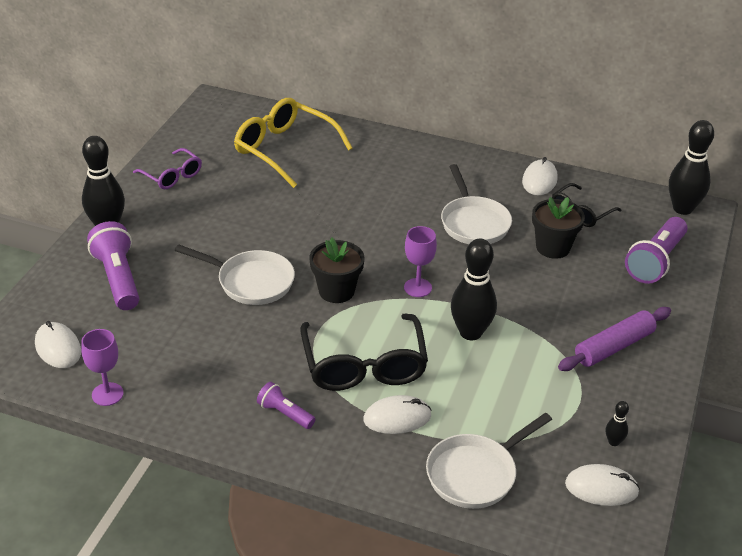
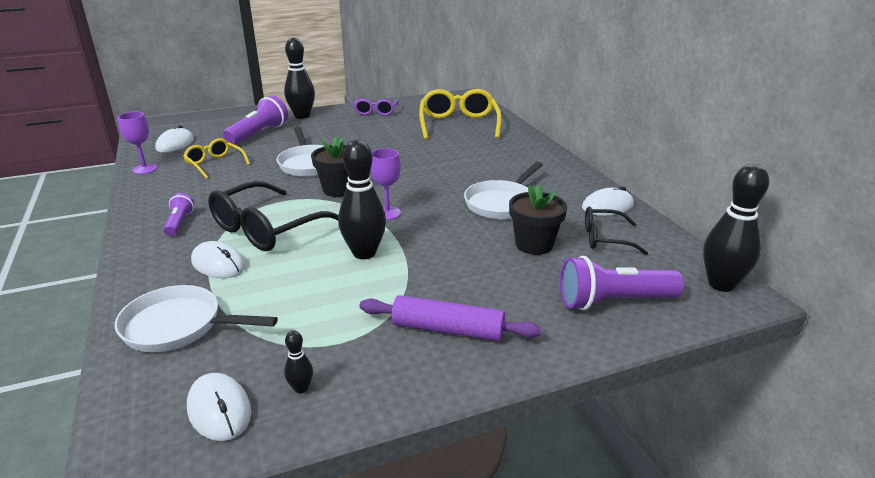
camera: 50 degrees right, 10 degrees down
none -> yellow glasses [183,138,250,179]

